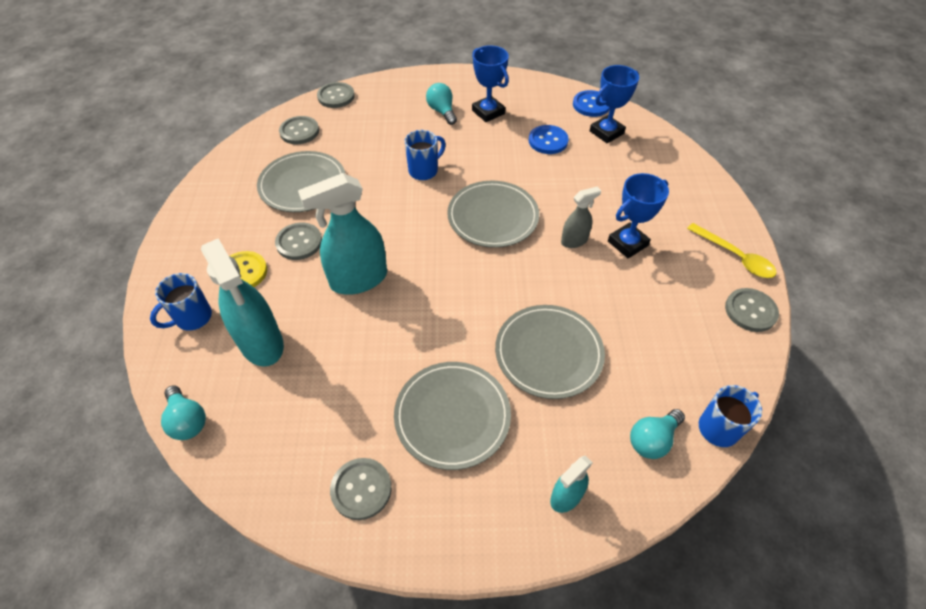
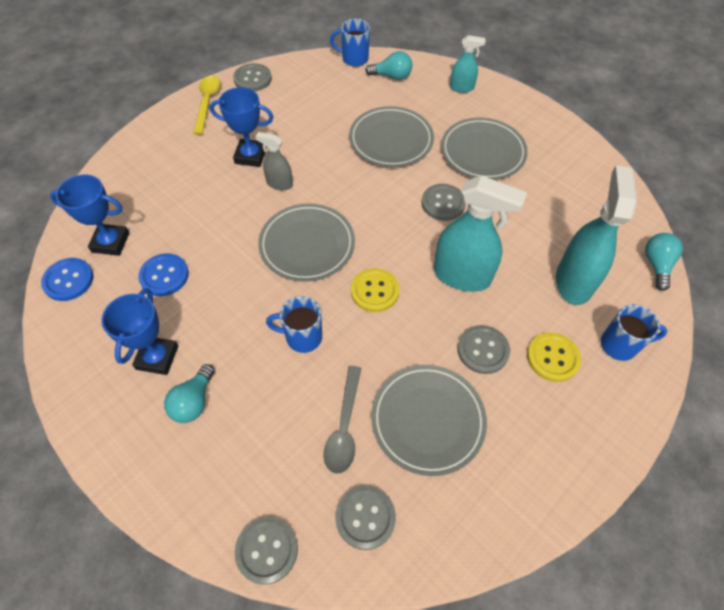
camera: 135 degrees left, 5 degrees up
grey button [330,458,392,520] -> grey button moved to [421,184,466,221]
none -> grey spoon [323,366,361,474]
none -> yellow button [351,268,399,312]

